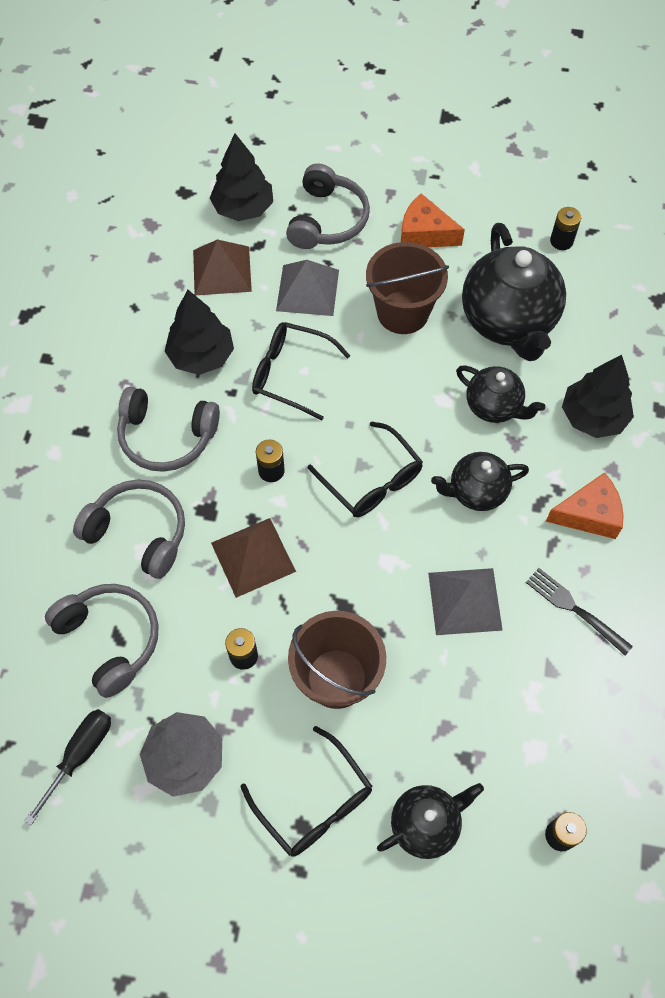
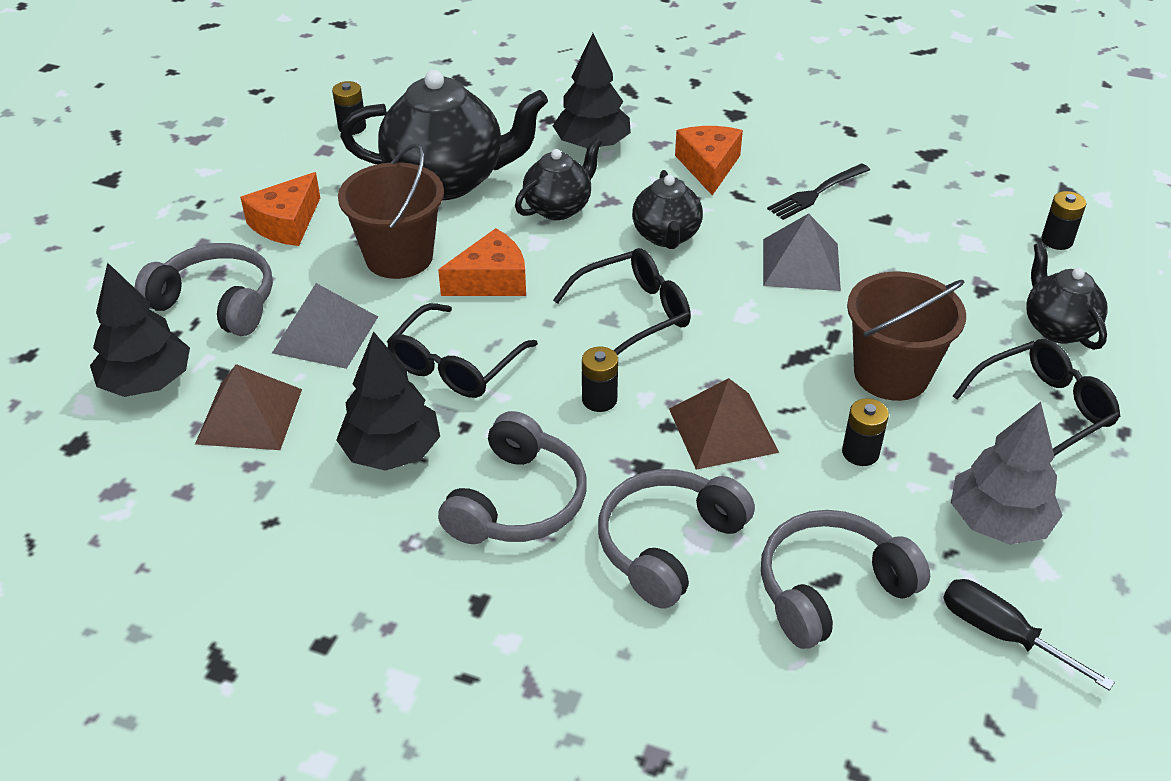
camera: 80 degrees left, 20 degrees down
none -> orange cheese [438,228,526,296]

